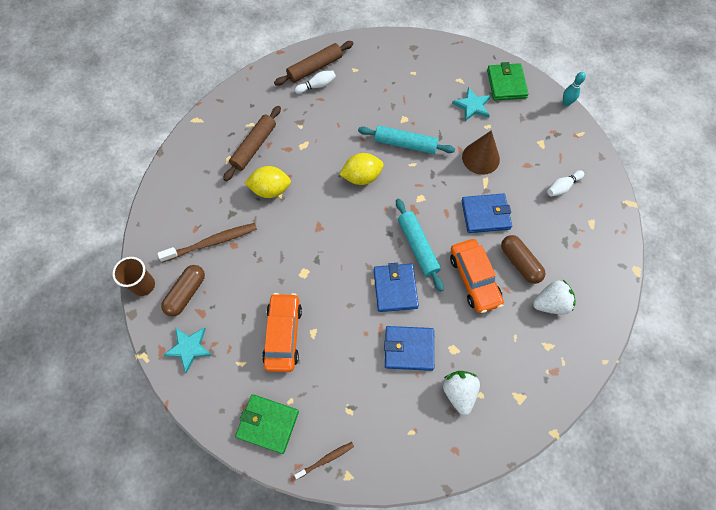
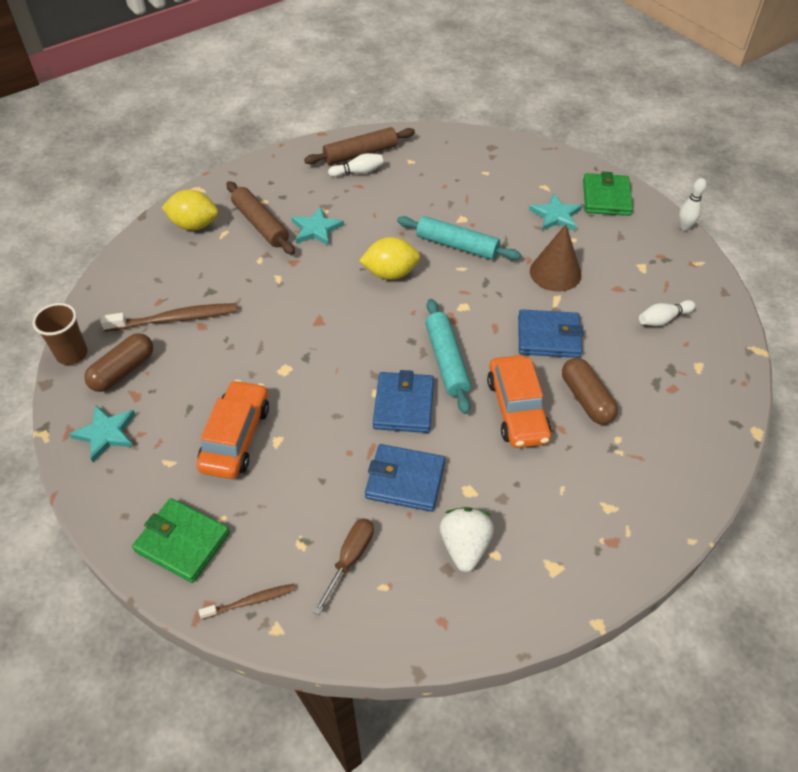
camera: 10 degrees right, 15 degrees down
brown rolling pin [223,106,281,181] -> brown rolling pin turned 75 degrees counterclockwise [226,181,295,255]
yellow lemon [245,166,291,198] -> yellow lemon moved to [162,190,218,230]
white strawberry [533,280,575,315] -> none
turquoise bowling pin [563,72,586,106] -> white bowling pin [679,178,707,231]
none -> turquoise star [291,206,344,246]
none -> brown screwdriver [313,519,374,615]

